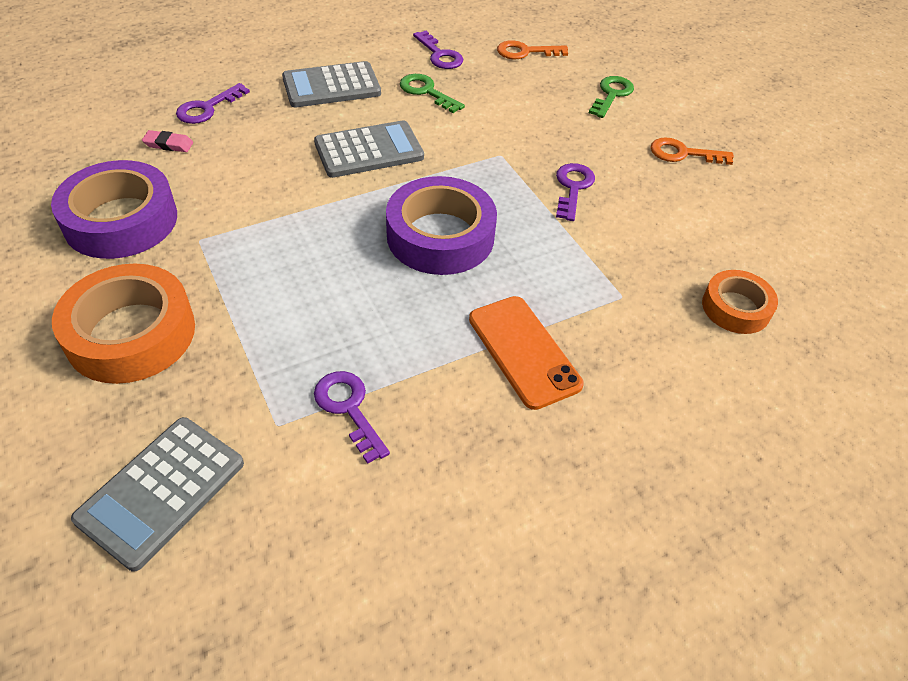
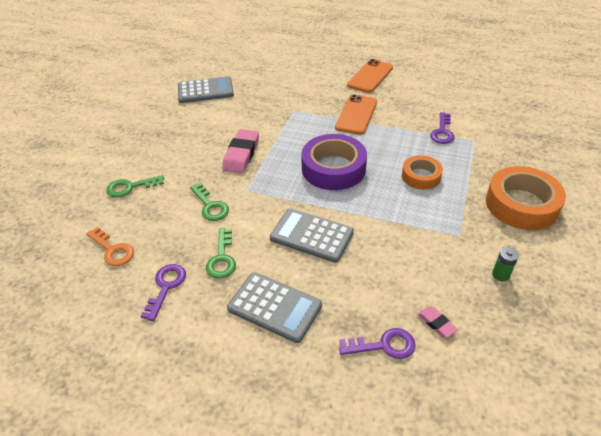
camera: 130 degrees left, 5 degrees down
purple tape [51,160,177,259] -> green battery [492,247,519,282]
grey calculator [71,417,244,572] -> grey calculator moved to [178,76,234,103]
purple key [556,163,595,221] -> pink eraser [222,129,259,173]
orange key [651,137,734,165] -> none
orange tape [702,270,778,334] -> orange tape moved to [402,155,443,190]
none -> green key [190,183,229,221]
none -> orange phone [347,59,393,93]

